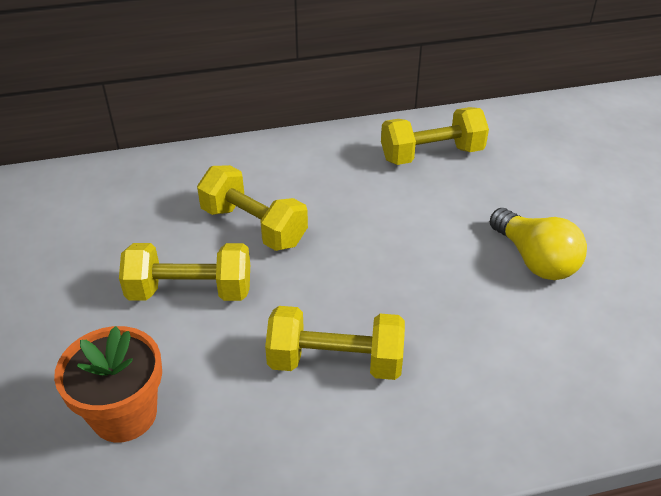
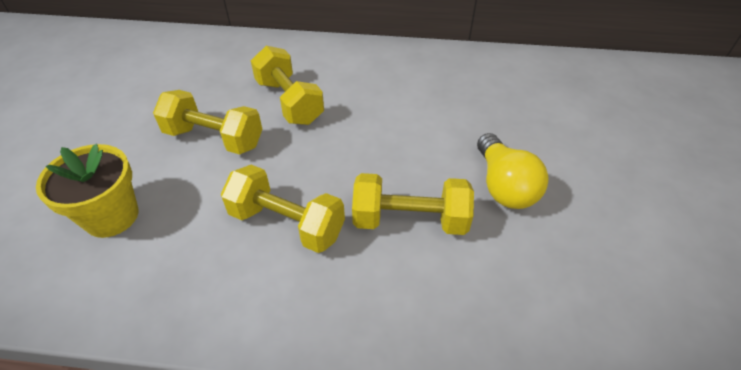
camera: 20 degrees right, 5 degrees up
orange flower pot [54,326,162,442] -> yellow flower pot [36,144,138,238]
yellow dumbbell [381,107,489,165] -> yellow dumbbell moved to [352,173,474,235]

